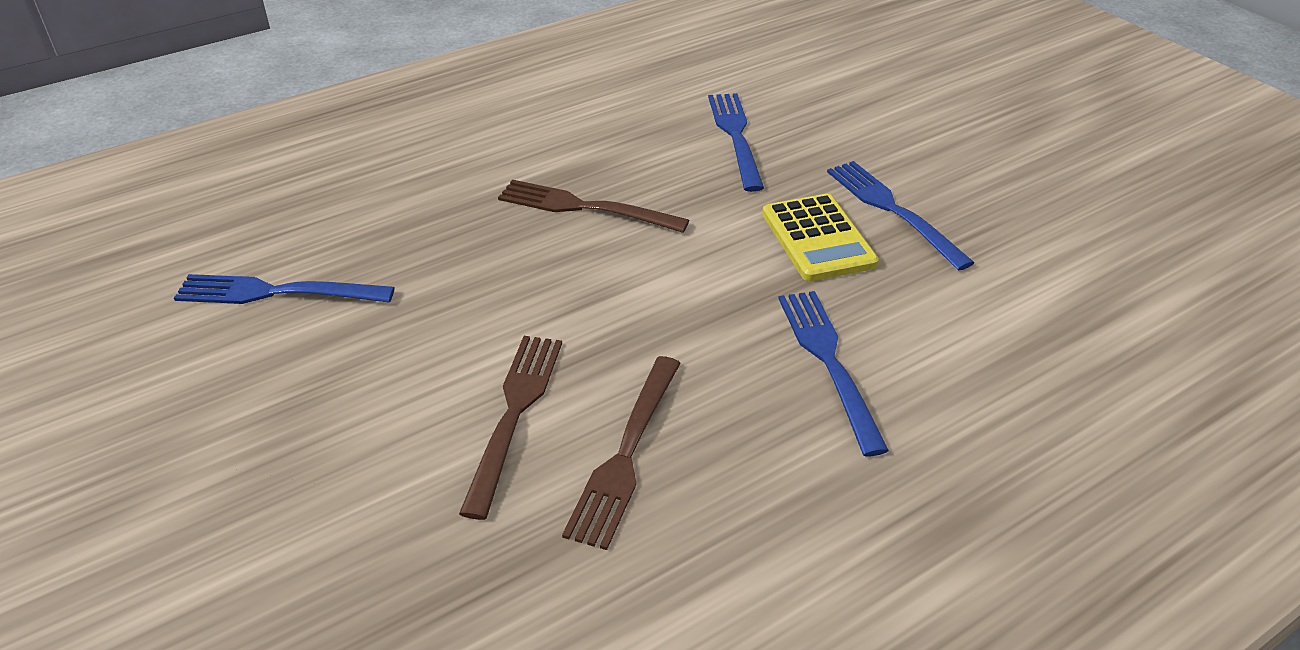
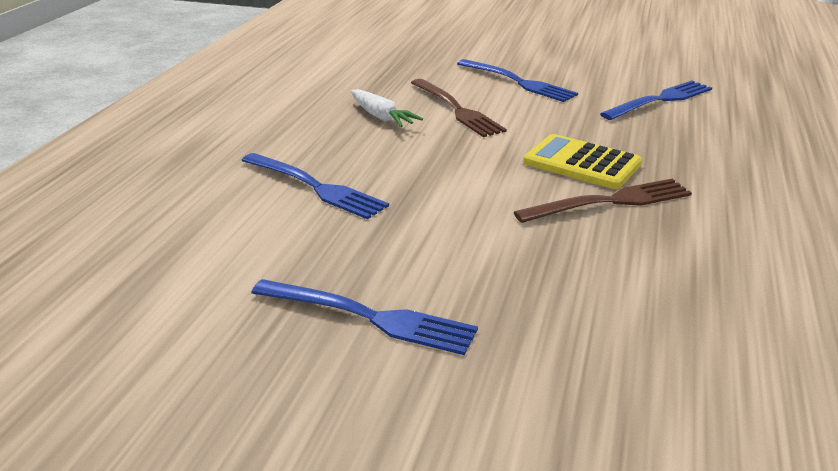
camera: 140 degrees right, 10 degrees down
brown fork [562,356,681,550] -> white carrot [351,89,423,127]
blue fork [708,93,764,192] -> blue fork moved to [457,59,578,102]
yellow calculator [762,194,879,281] -> yellow calculator moved to [524,134,642,189]

